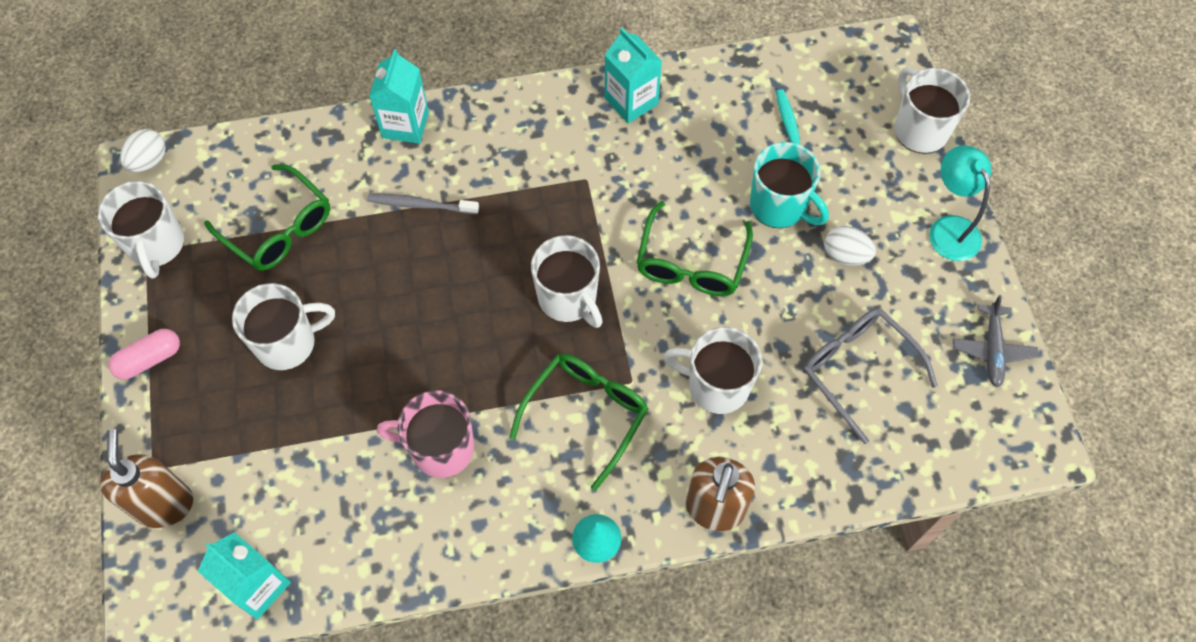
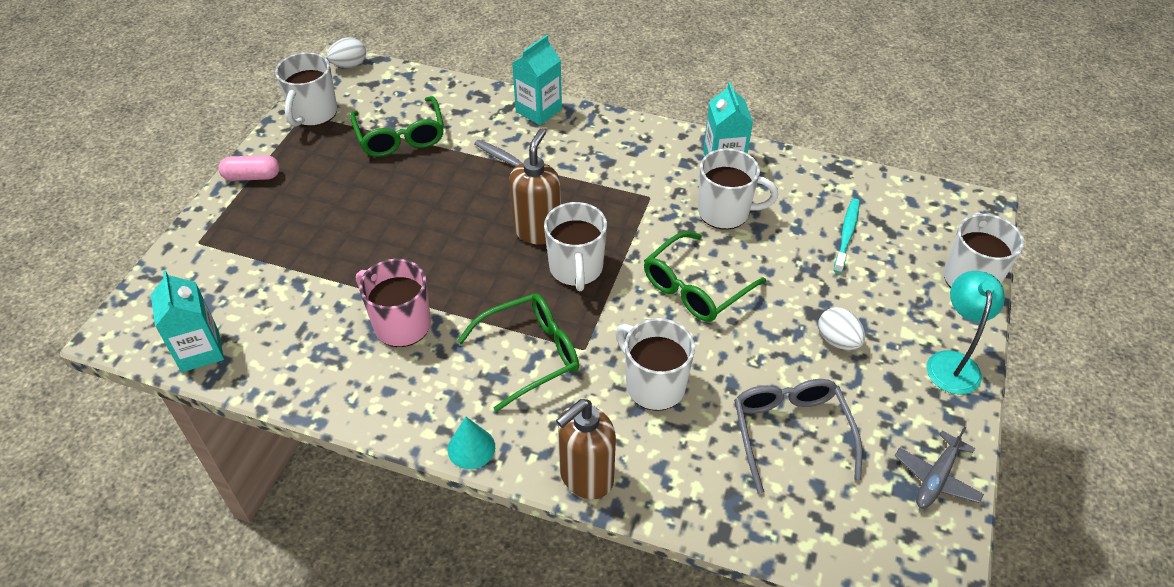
camera: 30 degrees right, 15 degrees down
brown soap dispenser [100,429,193,528] -> brown soap dispenser moved to [509,129,561,245]
white mug [232,283,335,370] -> white mug moved to [698,149,778,230]
turquoise mug [750,142,829,228] -> none

